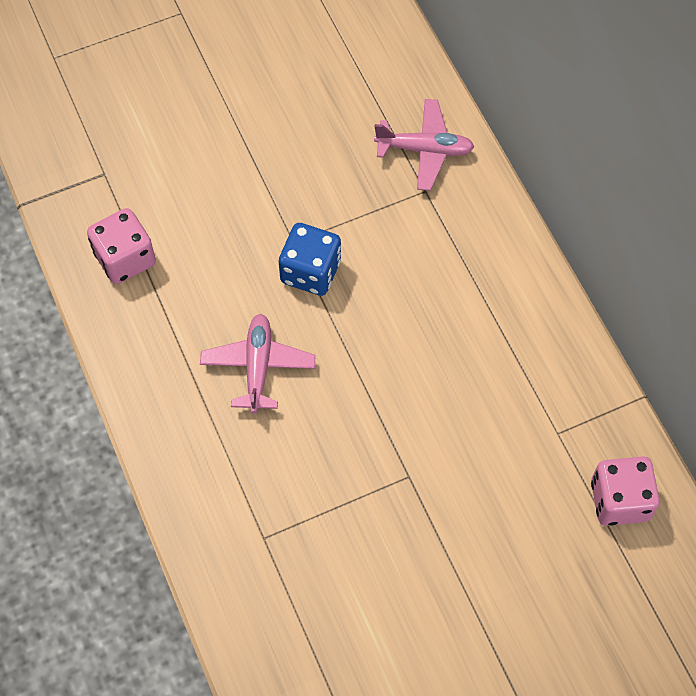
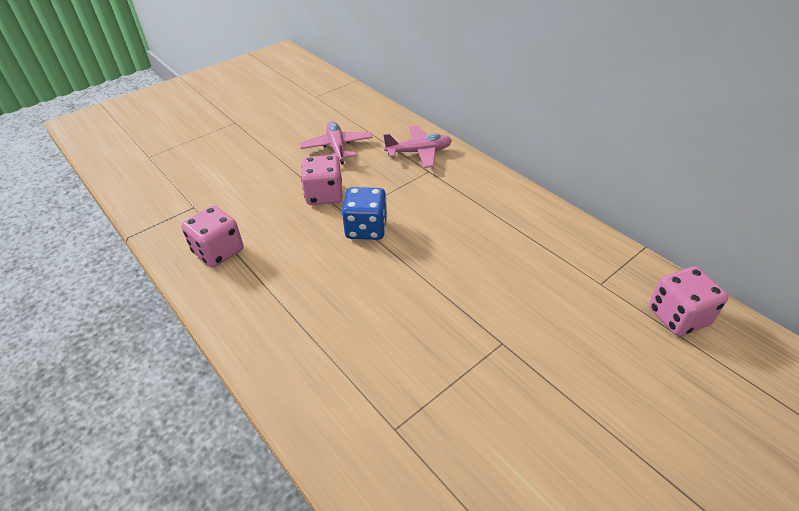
camera: 15 degrees left, 20 degrees down
pink plane [200,314,316,414] -> pink plane moved to [300,121,373,164]
none -> pink dice [301,155,343,205]

